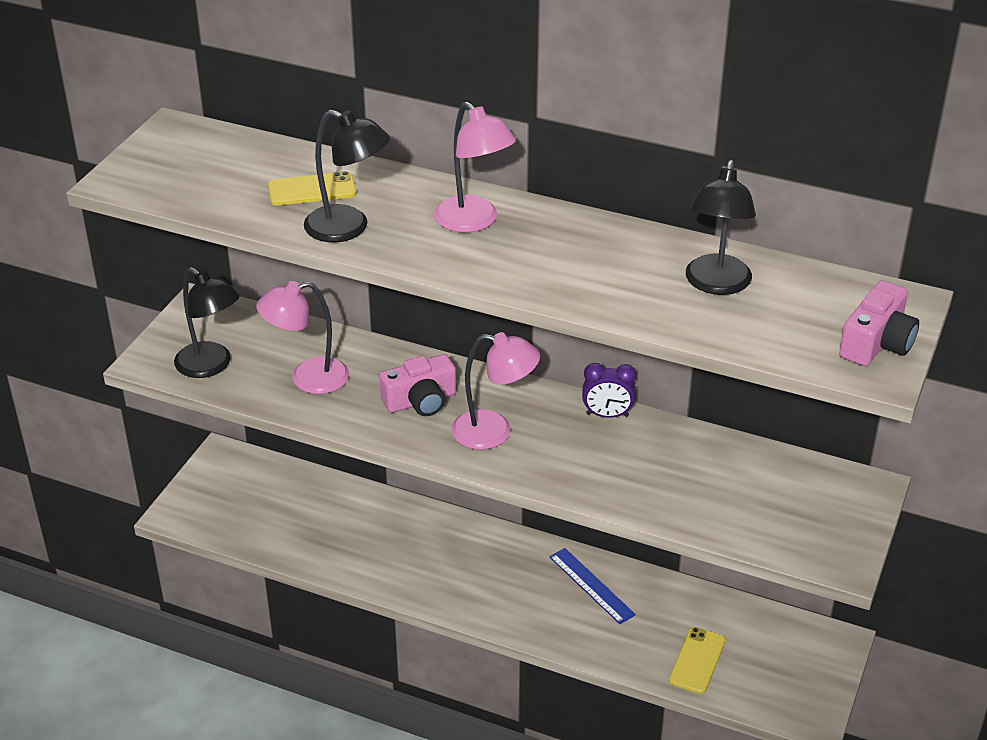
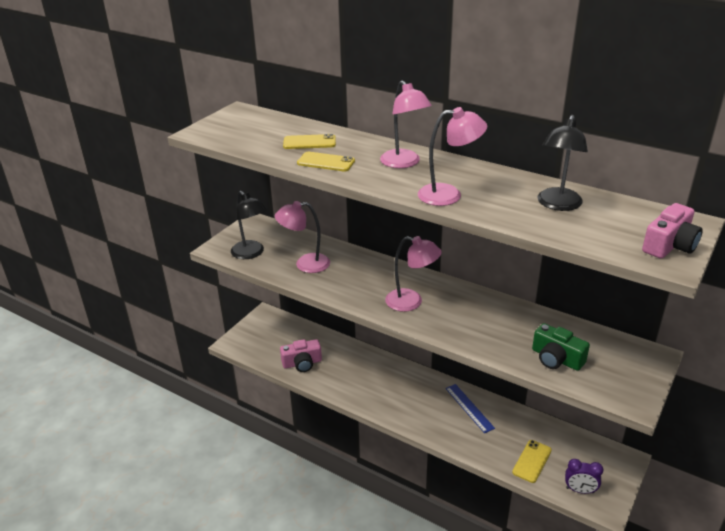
camera: 10 degrees right, 5 degrees down
black lamp [304,110,390,242] -> yellow phone [297,152,355,171]
pink camera [379,354,456,416] -> pink camera moved to [280,339,322,372]
purple clock [582,363,636,418] -> purple clock moved to [565,459,604,494]
none -> pink lamp [418,107,487,206]
none -> green camera [532,323,590,371]

